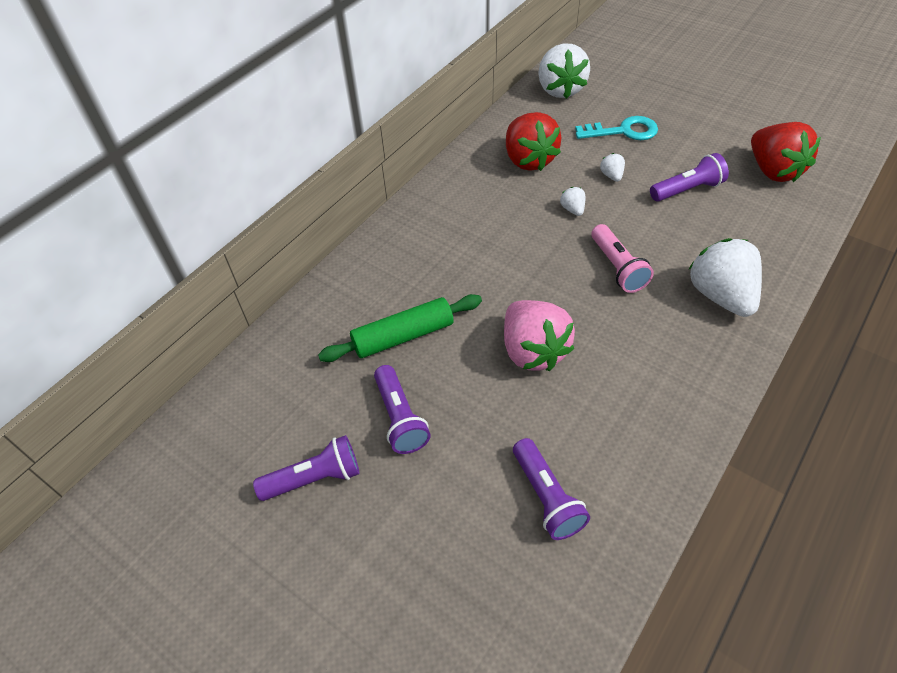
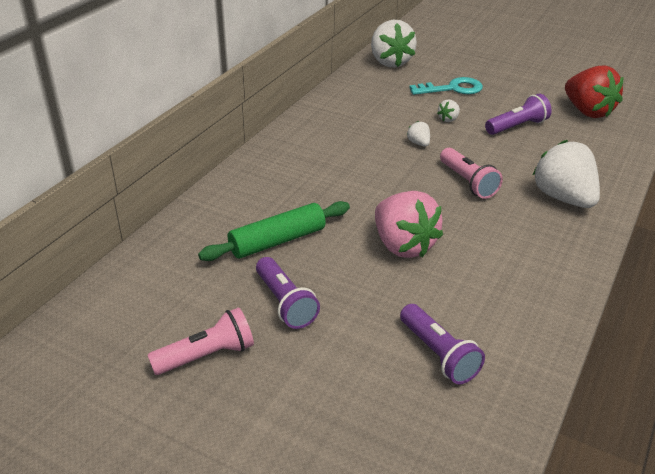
camera: 10 degrees left, 15 degrees down
purple flashlight [253,435,360,501] -> pink flashlight [148,307,254,375]
red strawberry [506,112,562,171] -> none
white strawberry [600,153,625,182] -> white strawberry turned 120 degrees counterclockwise [437,99,460,122]

